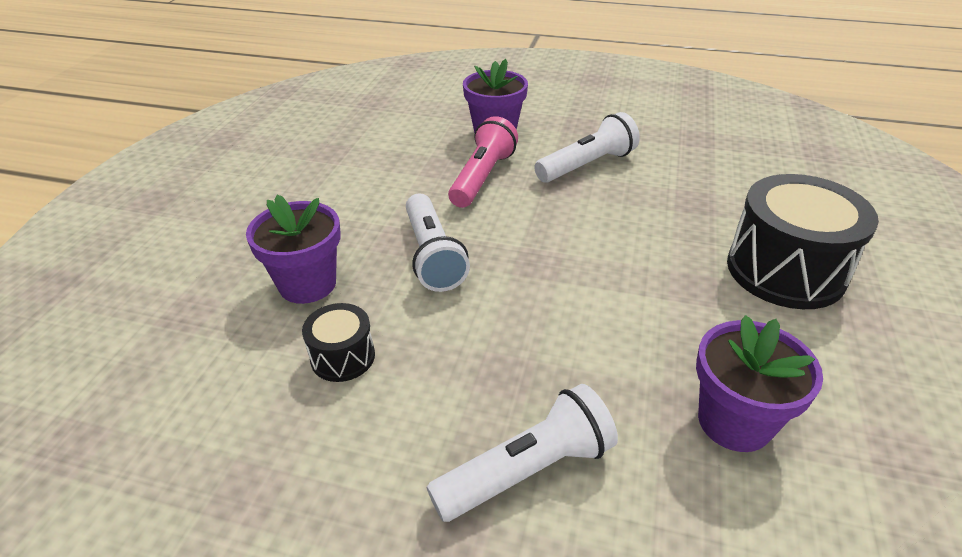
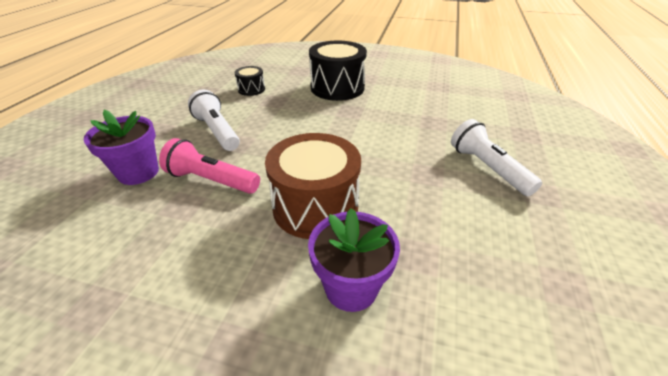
camera: 90 degrees left, 0 degrees up
black drum [302,303,375,382] -> black drum moved to [234,66,265,96]
white flashlight [406,194,470,292] -> brown drum [265,133,361,239]
purple flower pot [696,315,823,452] -> none

